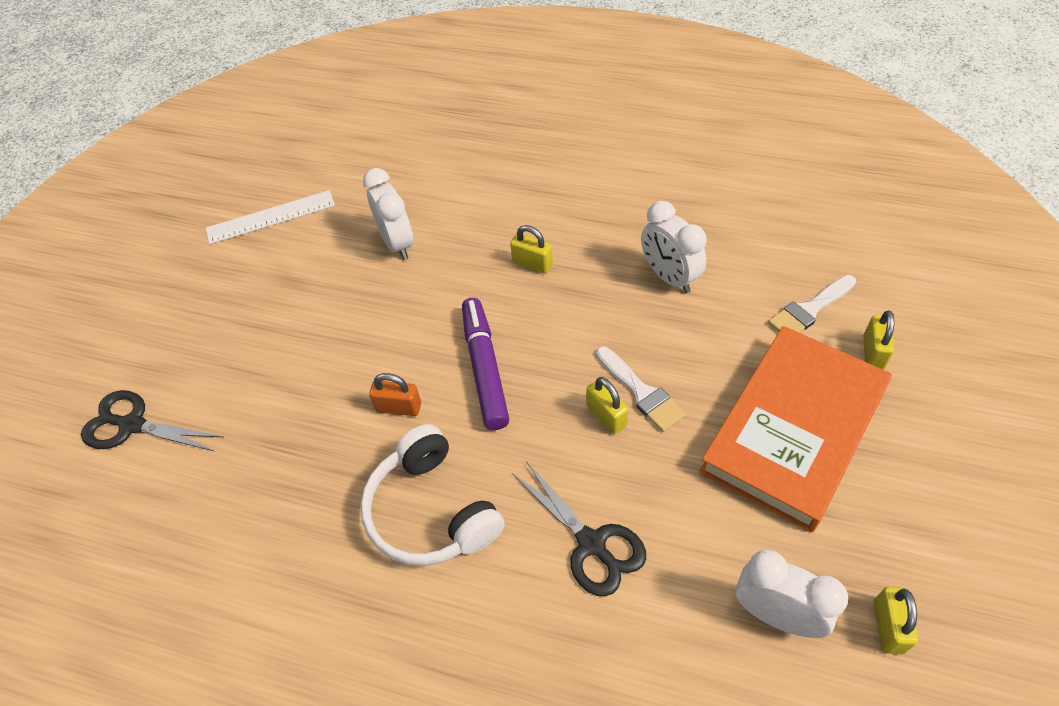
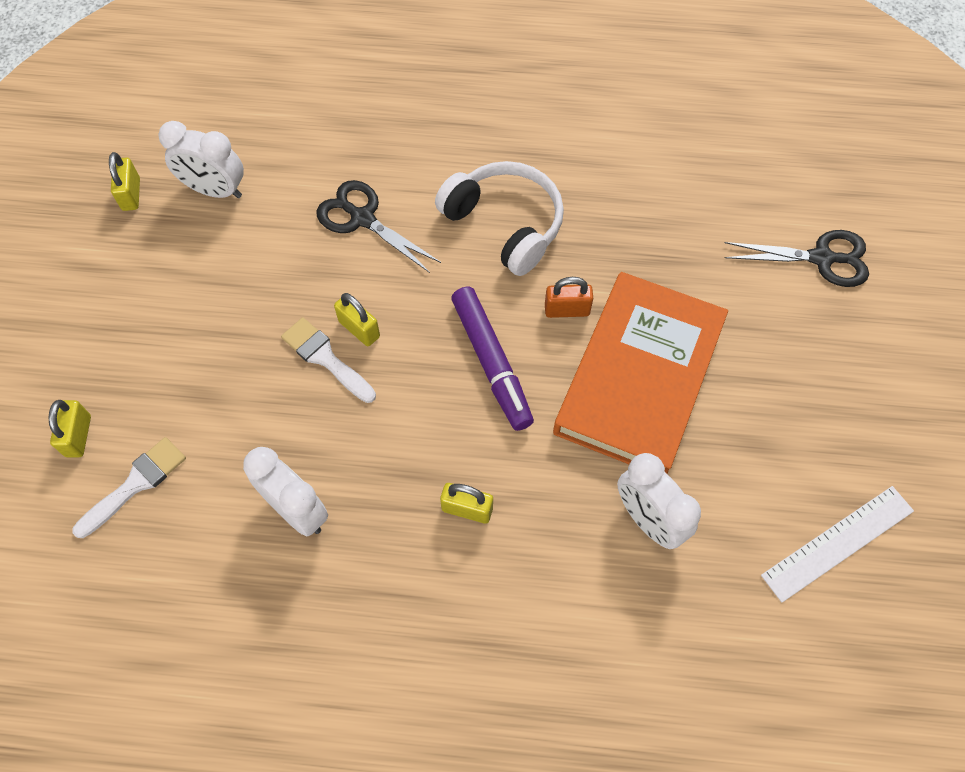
camera: 165 degrees right, 10 degrees up
orange book [699,326,892,533] -> orange book moved to [553,272,728,474]

